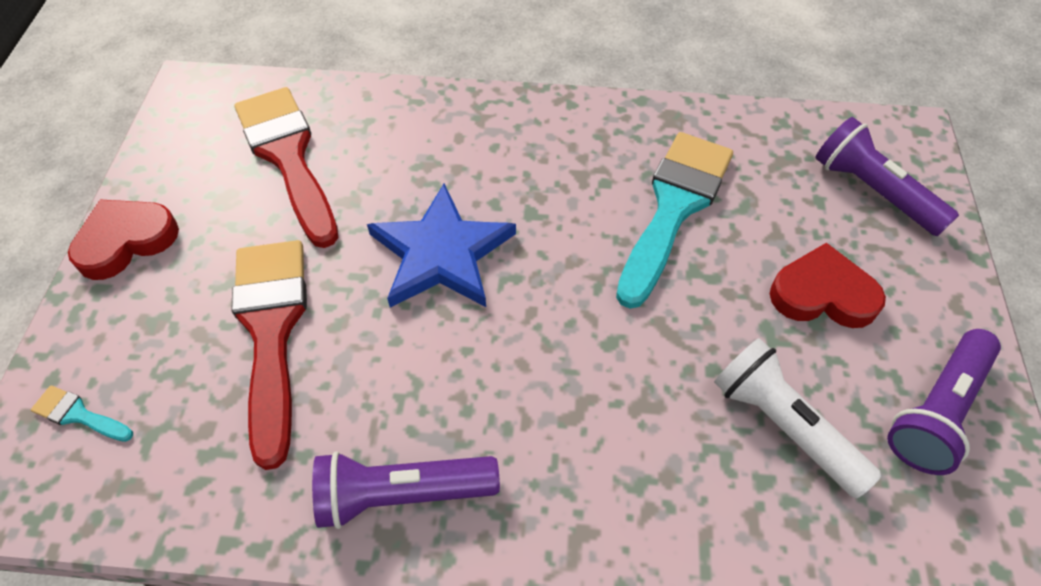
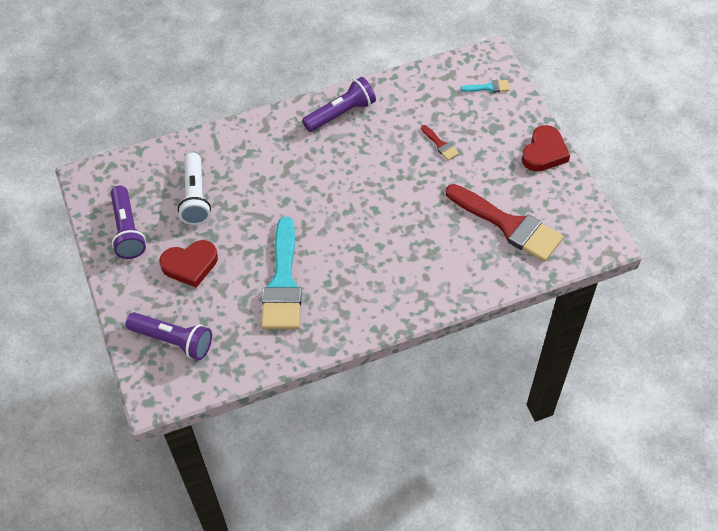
camera: 155 degrees right, 0 degrees up
red brush [231,240,307,470] -> red brush [421,125,459,160], size x0.42
blue star [367,183,516,307] -> none
white flashlight [714,338,882,498] -> white flashlight turned 60 degrees clockwise [178,153,211,225]
purple flashlight [887,329,1001,475] -> purple flashlight turned 150 degrees clockwise [111,186,146,259]

